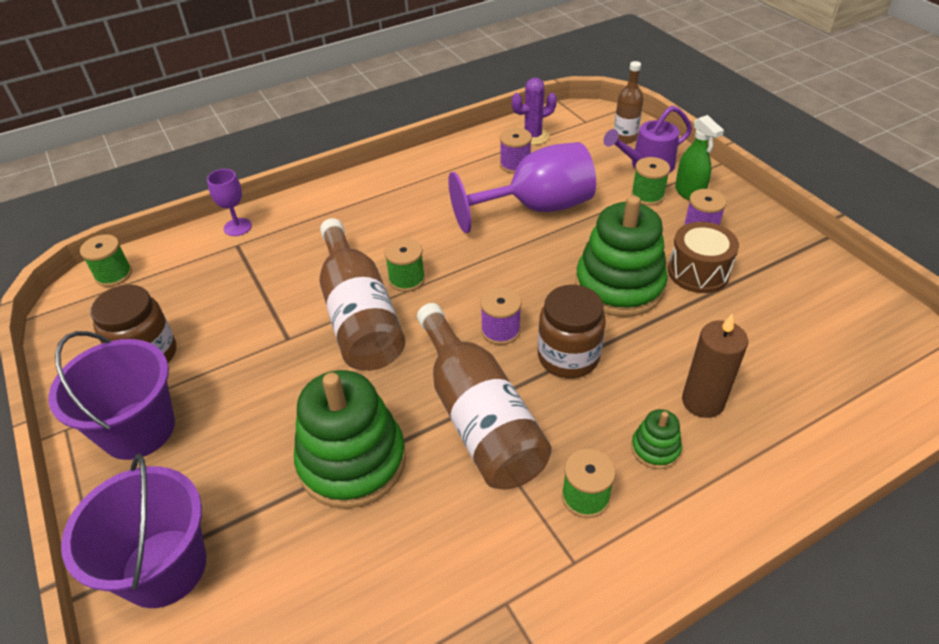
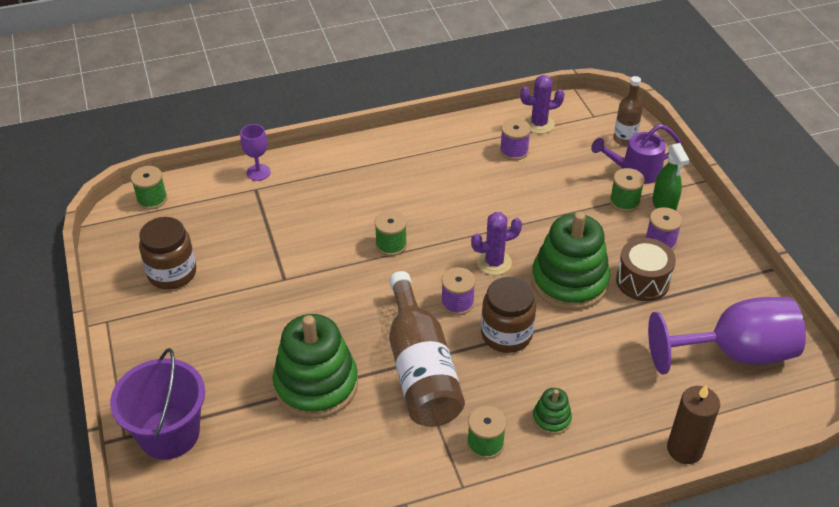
camera: 10 degrees right, 0 degrees up
purple bucket [48,331,175,460] -> none
brown bottle [320,218,405,371] -> none
purple goblet [448,142,596,233] -> purple goblet moved to [648,297,806,374]
brown candle [682,313,748,418] -> brown candle moved to [667,384,720,464]
none -> purple cactus [471,212,522,275]

